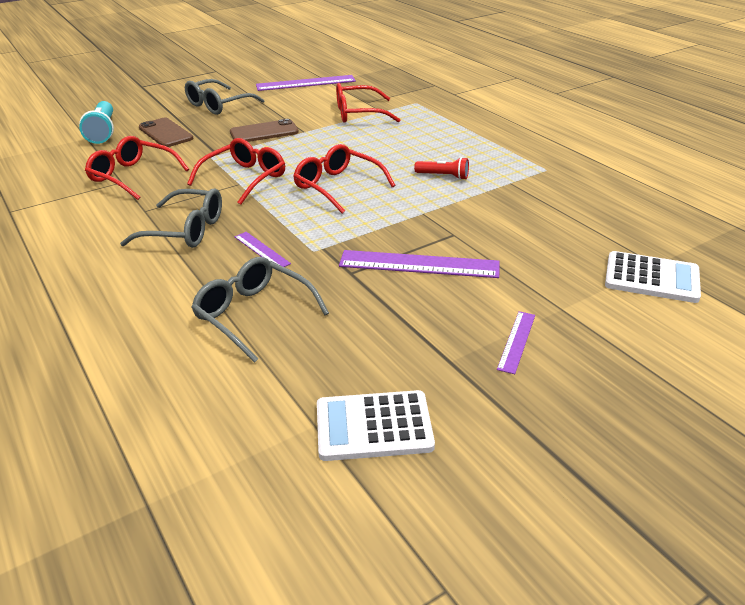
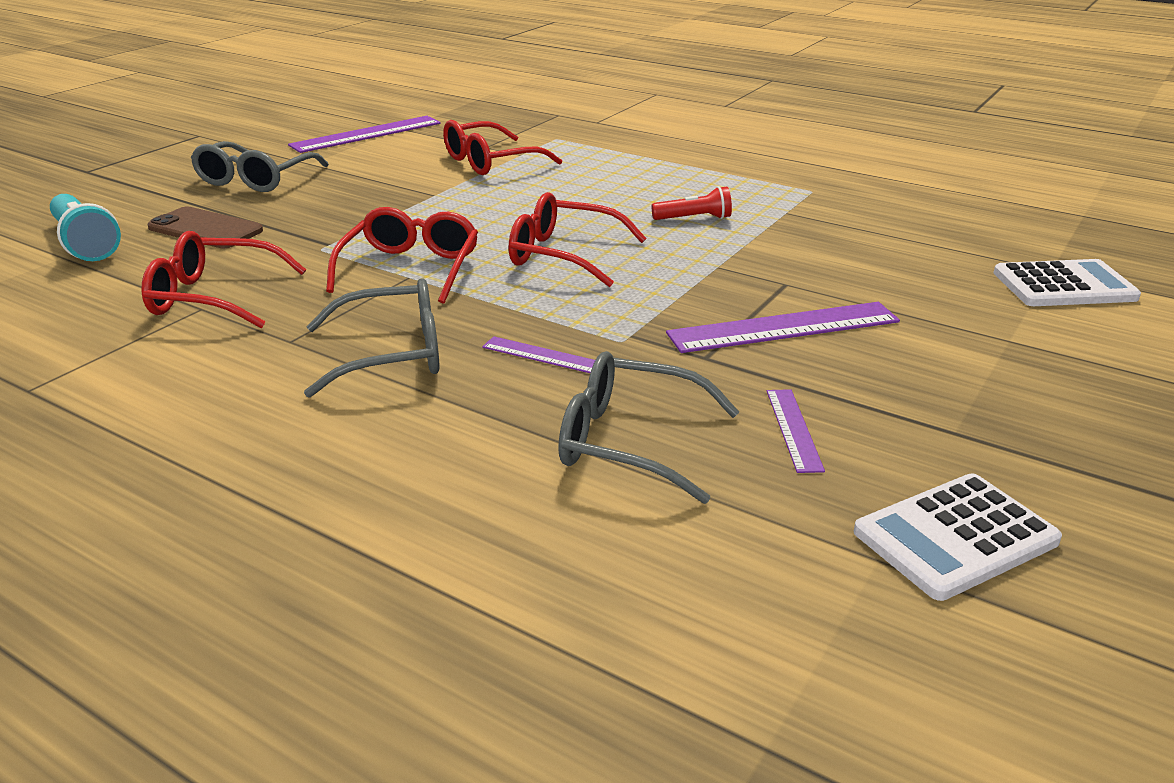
camera: 25 degrees left, 5 degrees down
brown phone [230,119,299,142] -> none
purple ruler [497,311,535,374] -> purple ruler moved to [767,389,825,473]

